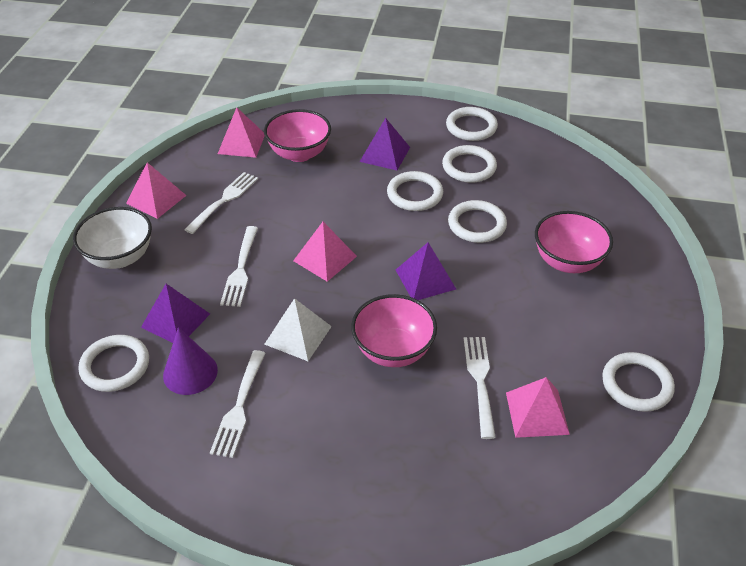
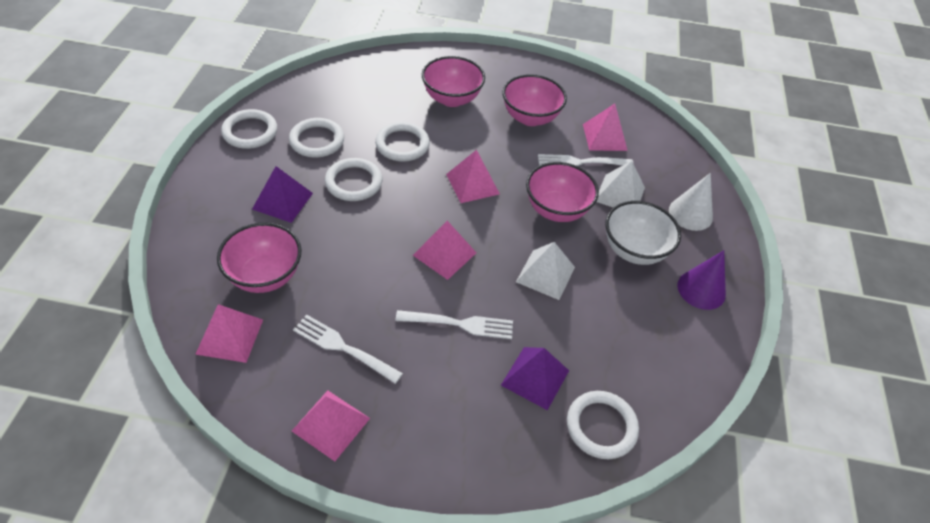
camera: 95 degrees left, 5 degrees up
white bowl [73,207,152,269] -> white bowl moved to [605,201,681,265]
purple cone [163,327,218,395] -> purple cone moved to [677,250,726,310]
white fork [210,350,266,458] -> none
purple pyramid [396,243,456,300] -> pink pyramid [446,150,500,203]
white ring [602,352,675,412] -> none
none -> pink bowl [503,74,567,126]
none -> white pyramid [596,161,645,208]
none -> white cone [669,173,713,231]

